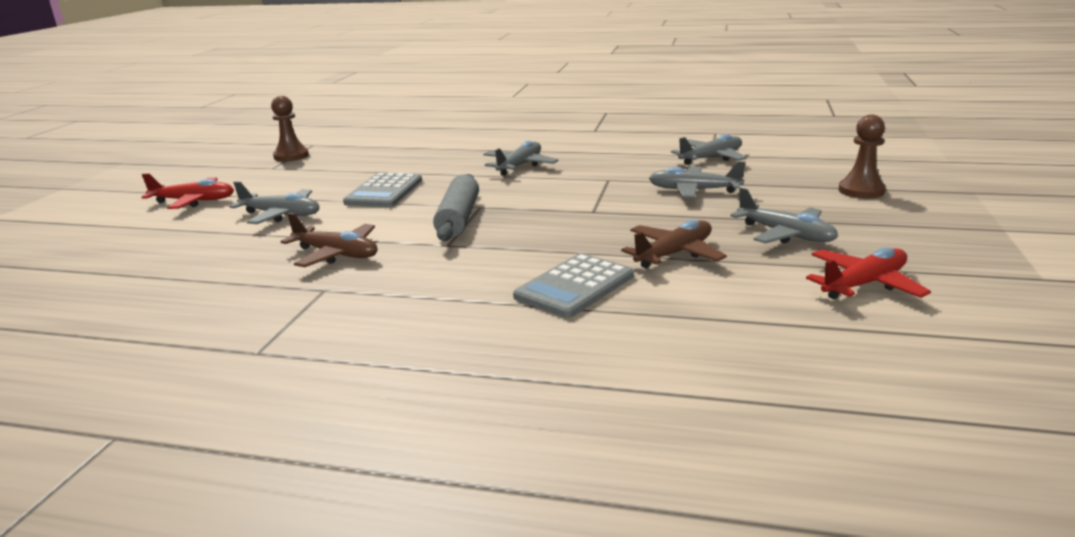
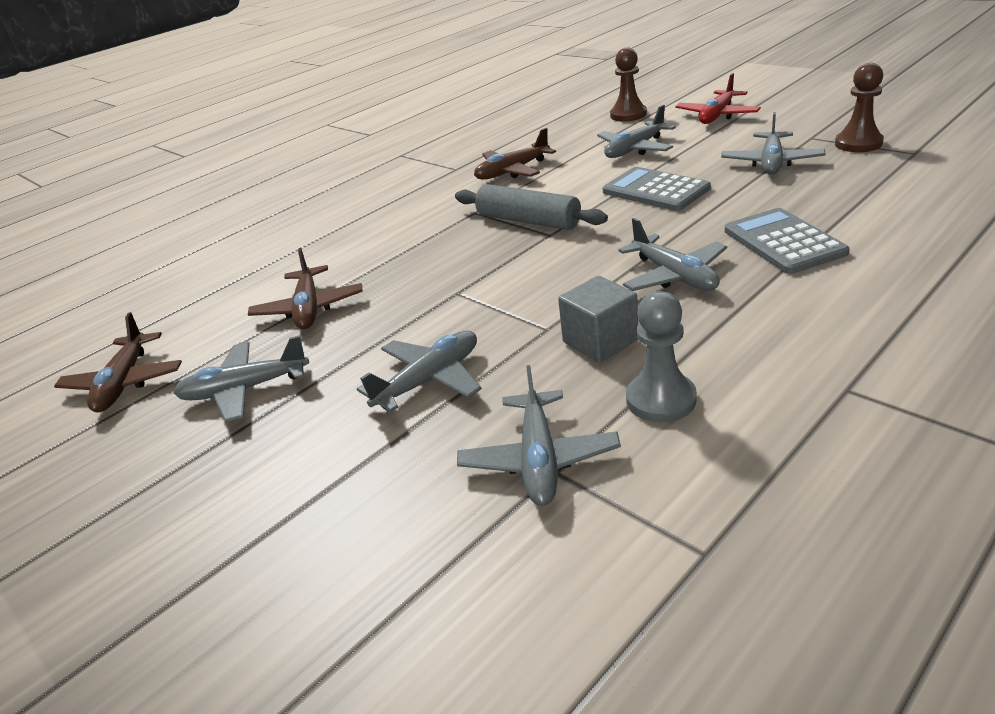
camera: 125 degrees right, 10 degrees up
grey calculator [513,253,634,318] -> grey calculator moved to [725,208,850,274]
red plane [806,247,931,299] -> brown plane [54,312,182,412]
brown pawn [839,115,886,198] -> brown pawn moved to [610,47,647,122]
none -> grey cube [558,276,638,362]
none -> grey pawn [626,291,697,422]
none -> grey plane [721,112,825,175]

